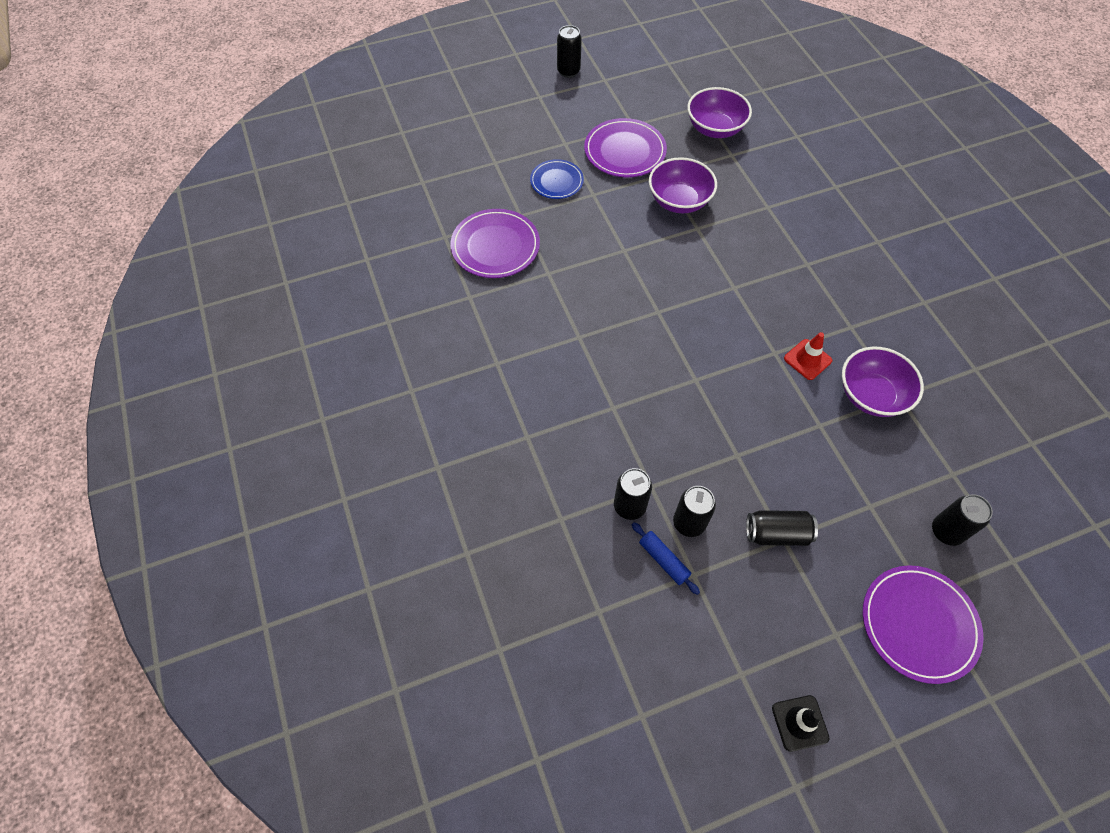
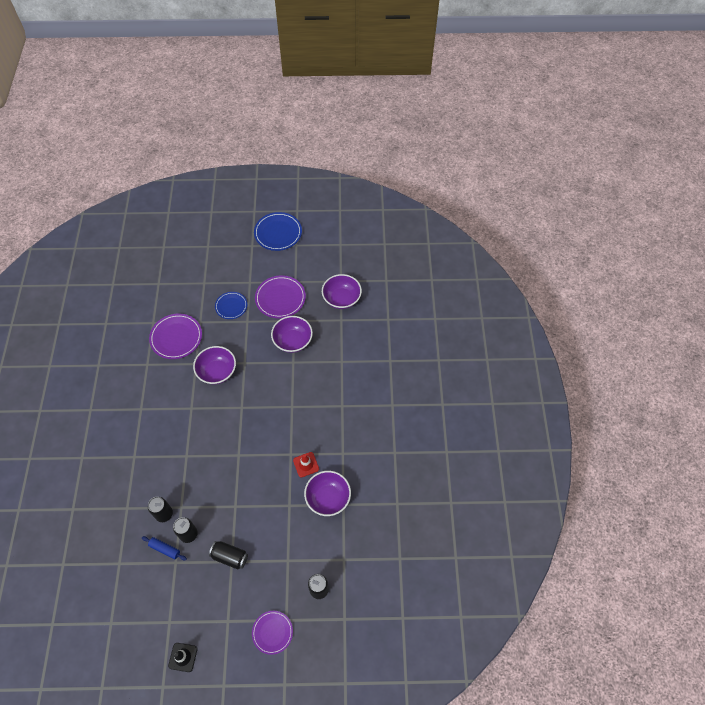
camera: 20 degrees right, 0 degrees up
black can [557,25,582,78] -> blue plate [254,212,302,251]
blue rolling pin [632,522,700,595] -> blue rolling pin turned 45 degrees counterclockwise [142,536,187,560]
purple plate [863,565,984,684] -> purple plate [252,611,293,655], size x0.64
none -> purple bowl [193,346,236,384]

